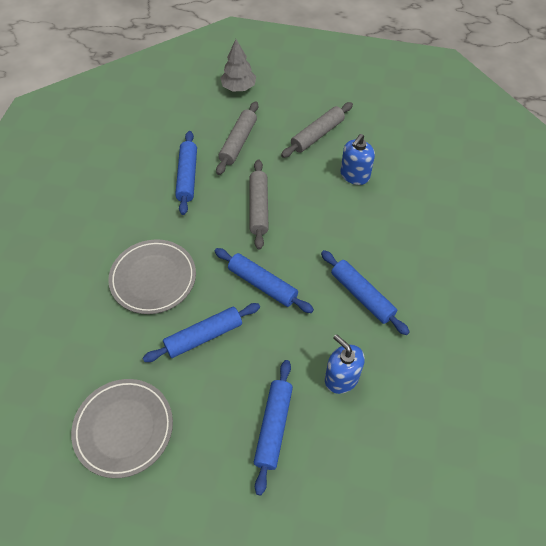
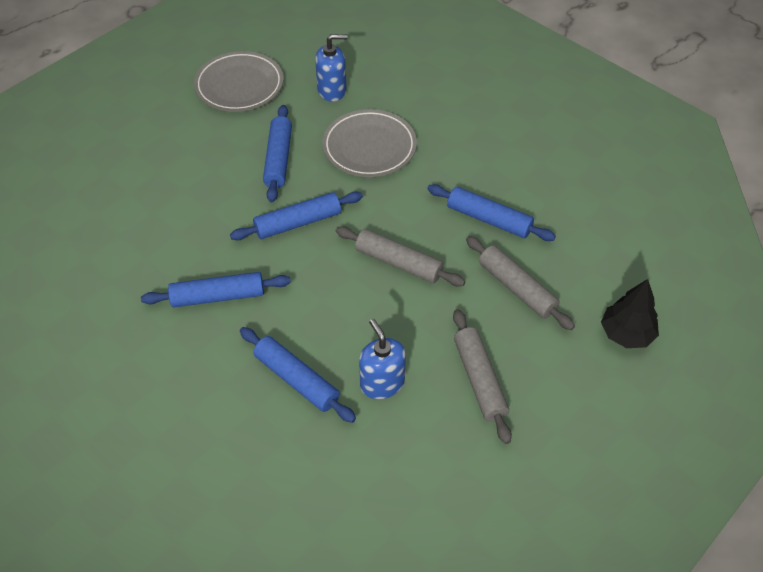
camera: 120 degrees right, 5 degrees down
grey tree [220,39,256,92] -> black tree [601,279,659,348]
blue rolling pin [254,360,293,495] -> blue rolling pin moved to [240,327,356,423]
blue soap dispenser [325,334,365,394] -> blue soap dispenser moved to [315,34,347,102]

